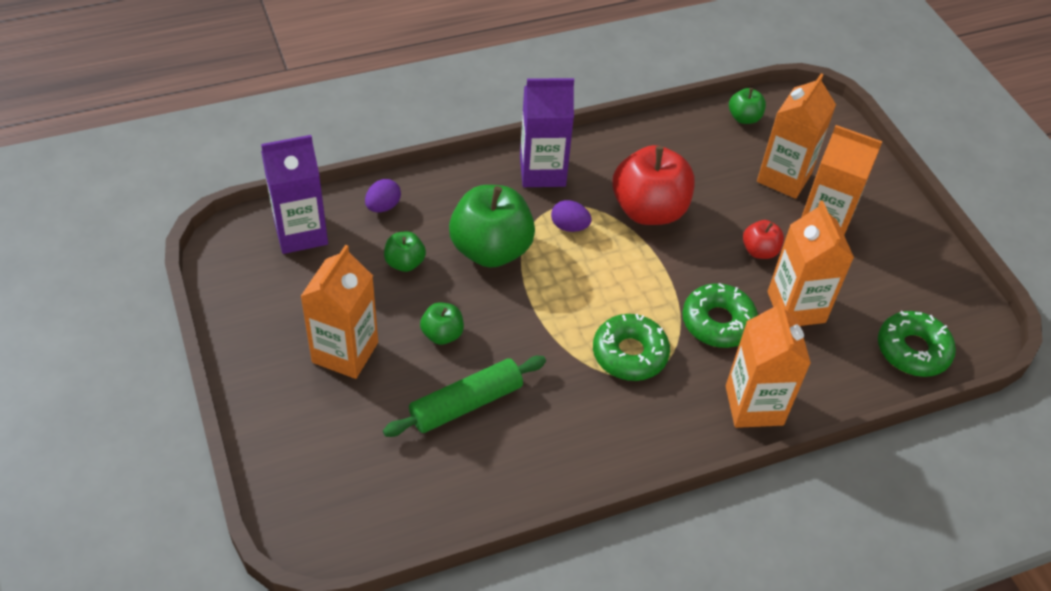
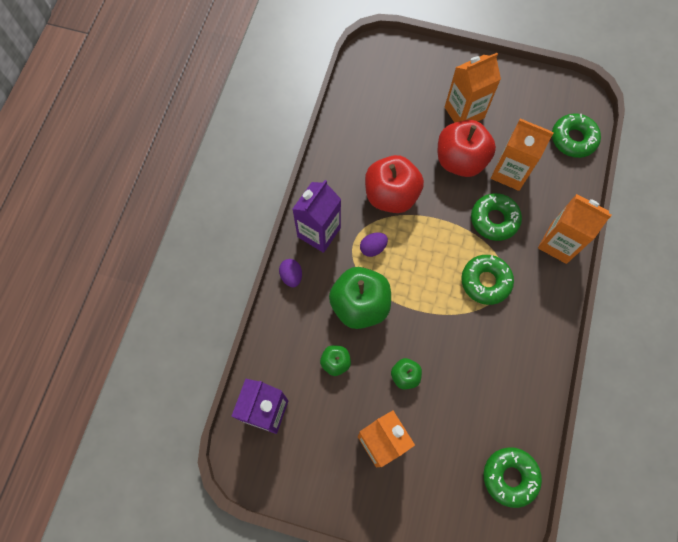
camera: 50 degrees left, 20 degrees up
purple egg [365,179,401,212] -> purple egg moved to [279,259,302,287]
green rolling pin [383,356,546,437] -> none
green apple [729,88,766,124] -> none
red apple [743,220,784,259] -> red apple [438,120,496,177], size x2.05
orange carton [757,73,836,199] -> none
none -> green donut [484,447,542,508]

